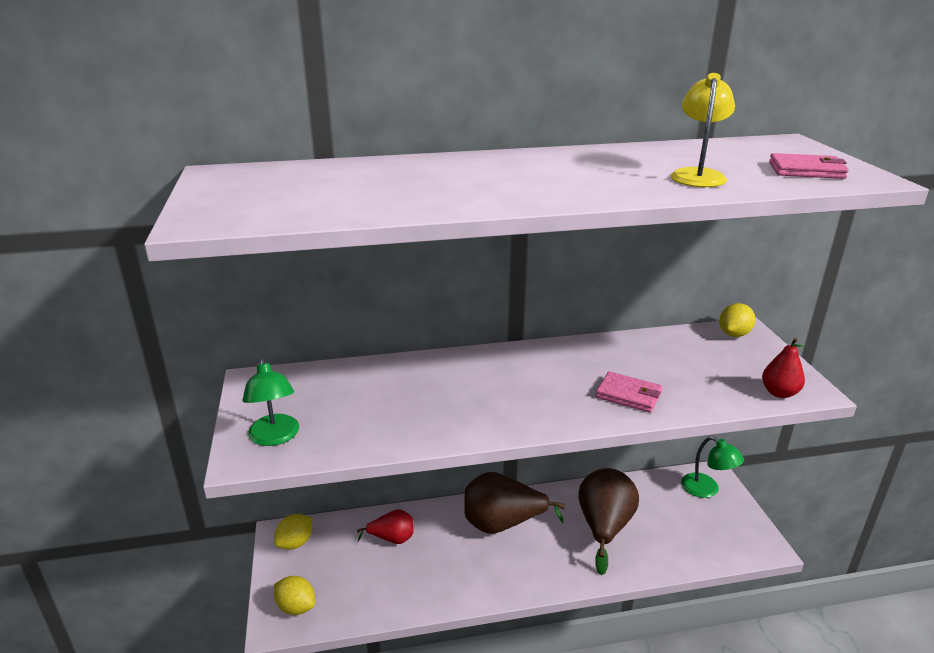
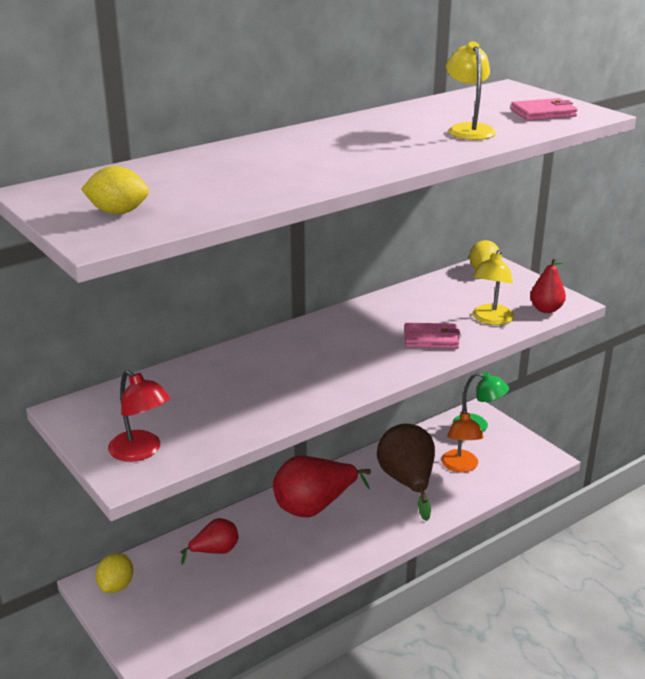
camera: 25 degrees left, 0 degrees up
green lamp [242,358,299,446] -> red lamp [108,370,170,462]
yellow lemon [274,576,315,615] -> yellow lemon moved to [81,166,149,214]
brown pear [465,472,565,534] -> red pear [273,456,371,518]
none -> orange lamp [441,408,484,473]
none -> yellow lamp [472,250,514,325]

